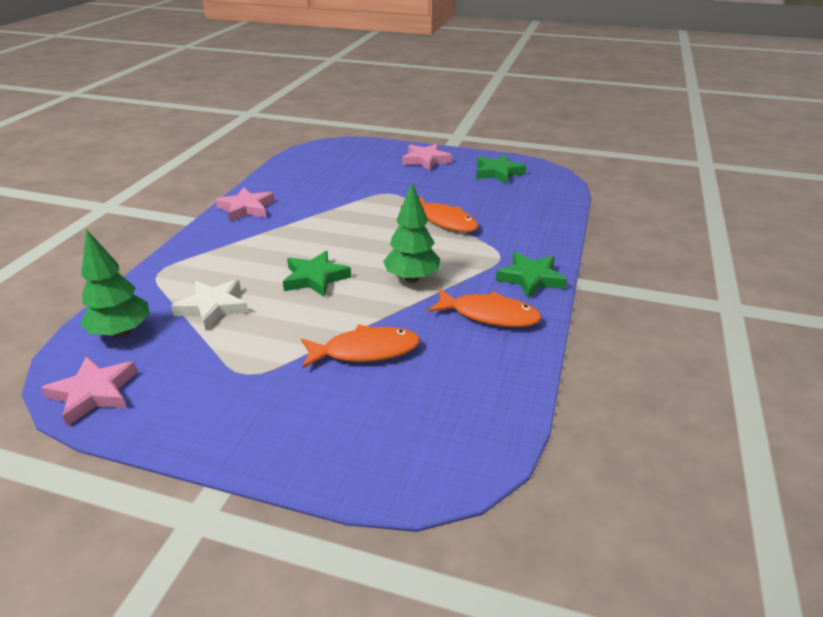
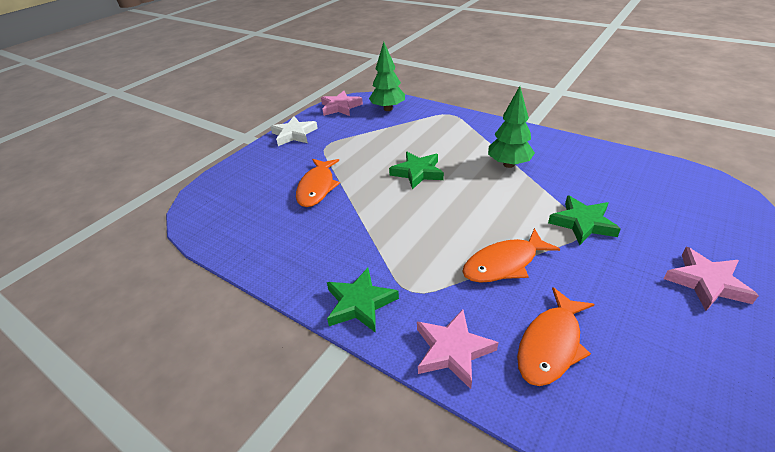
camera: 110 degrees right, 5 degrees up
white star [171,279,248,330] -> white star moved to [270,116,318,146]
pink star [215,187,274,222] -> pink star moved to [417,309,499,389]
green tree [383,183,440,283] -> green tree moved to [488,86,535,168]
orange fish [428,289,542,327] -> orange fish moved to [517,287,595,386]
green star [476,155,526,184] -> green star moved to [548,195,621,245]

